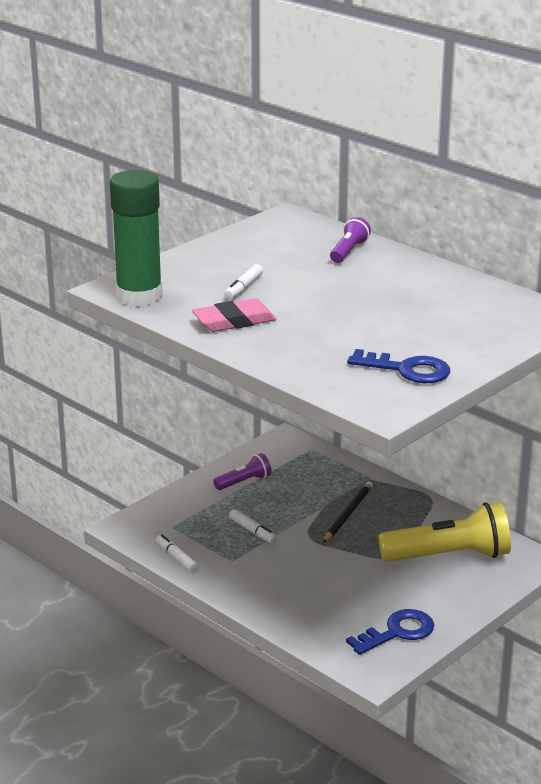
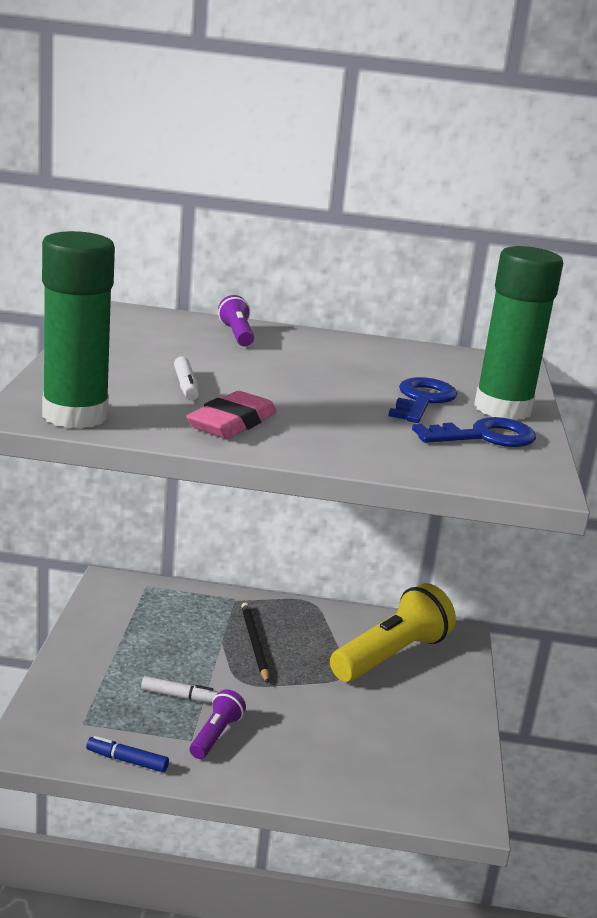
camera: 40 degrees left, 5 degrees down
white marker [156,534,199,573] -> blue marker [86,736,169,772]
purple flashlight [213,453,272,490] -> purple flashlight moved to [190,689,246,759]
blue key [346,609,434,655] -> blue key moved to [388,377,457,423]
none -> green glue stick [474,246,563,420]

